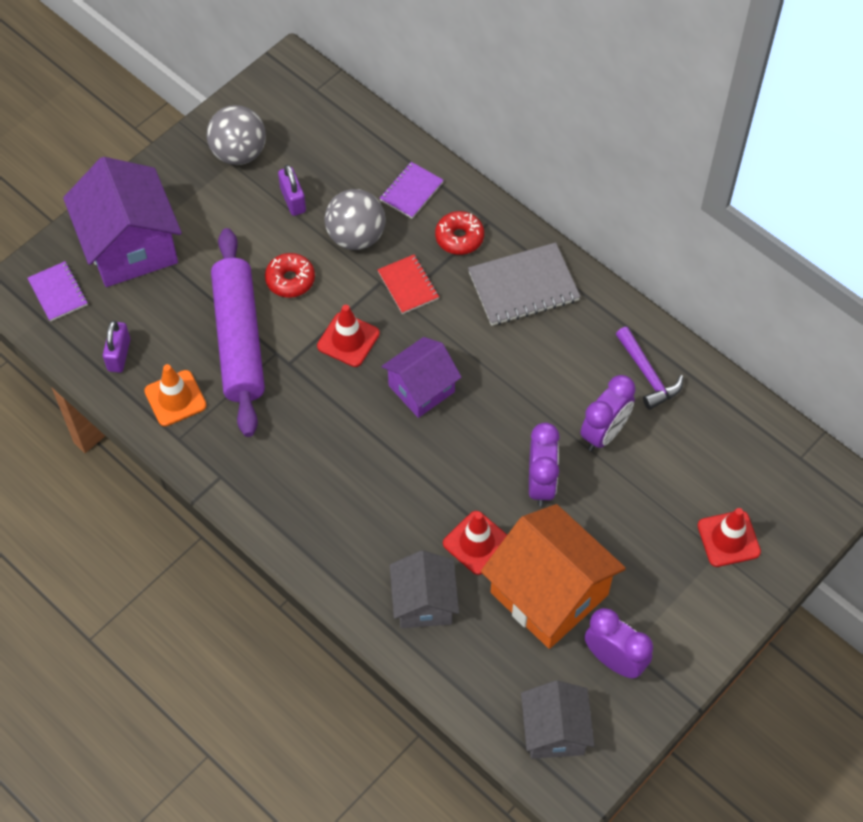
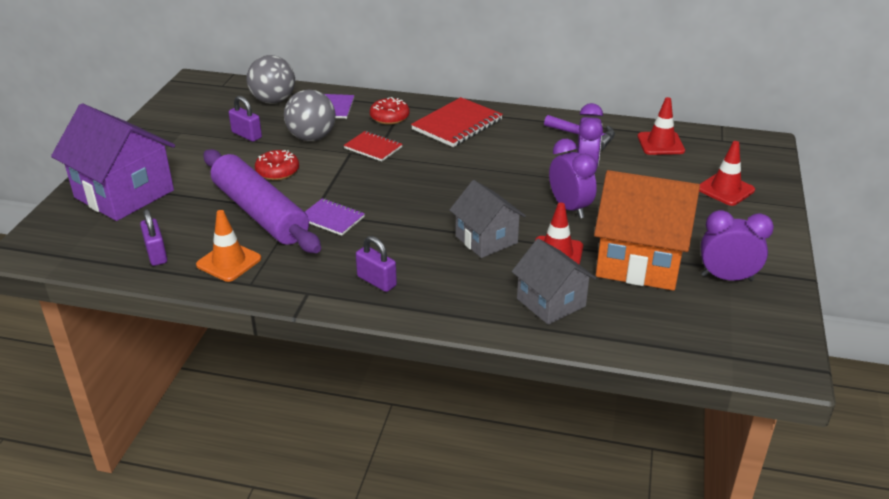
camera: 30 degrees left, 25 degrees down
purple notebook [27,261,88,322] -> purple notebook moved to [305,198,365,236]
grey ball [206,105,266,165] -> grey ball moved to [247,55,295,104]
red traffic cone [317,305,380,367] -> red traffic cone moved to [638,97,685,155]
purple house [381,337,462,418] -> none
grey notebook [468,242,581,326] -> red notebook [411,97,503,147]
grey house [521,680,594,759] -> grey house moved to [450,180,526,258]
none -> purple padlock [356,236,397,292]

